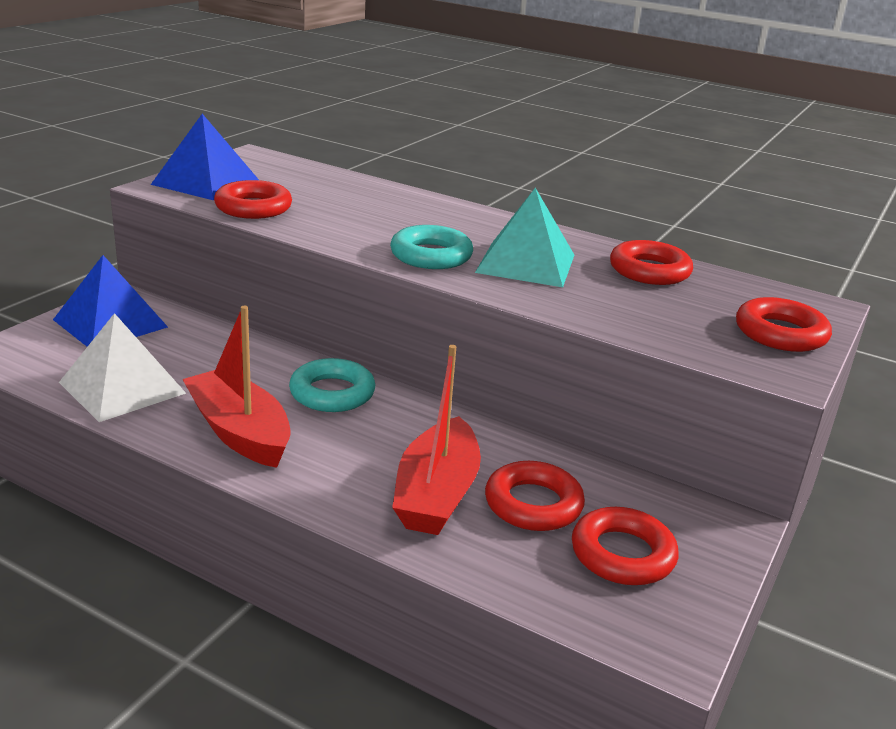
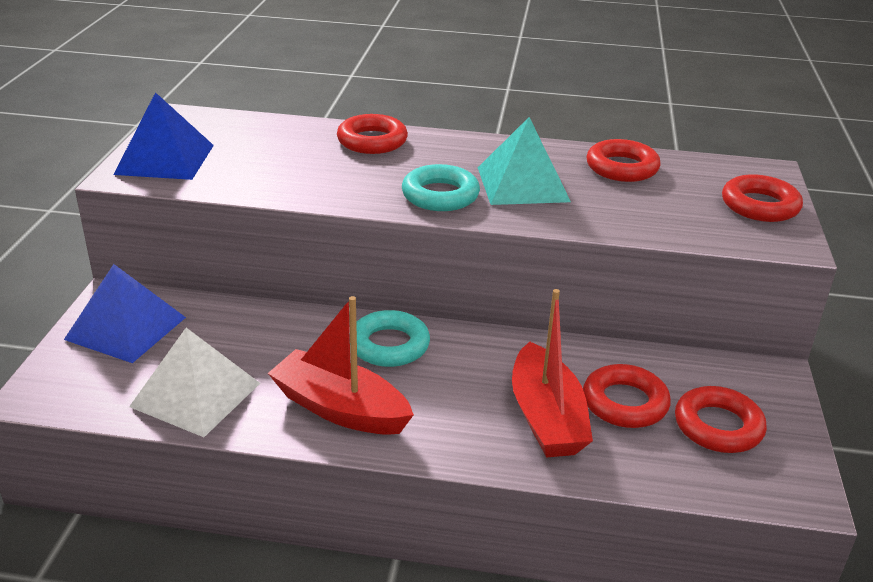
camera: 20 degrees left, 5 degrees up
red ring [214,180,292,219] -> red ring moved to [337,114,408,154]

